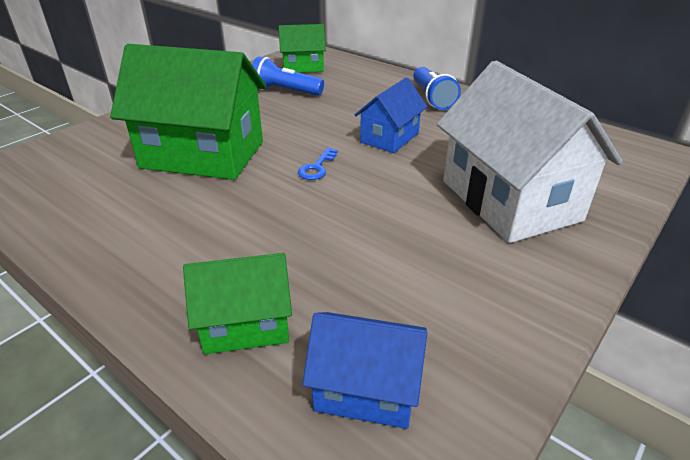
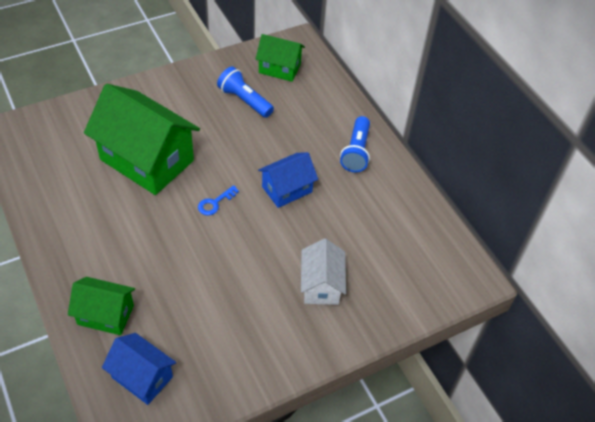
camera: 20 degrees right, 15 degrees up
white house [437,61,623,243] -> white house [301,238,346,305], size x0.53

